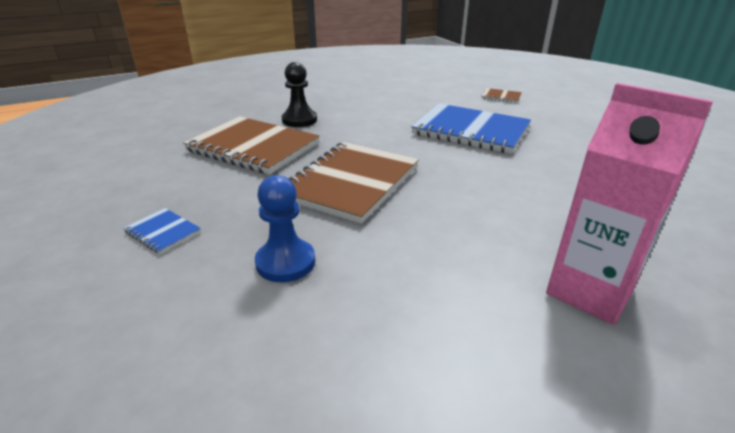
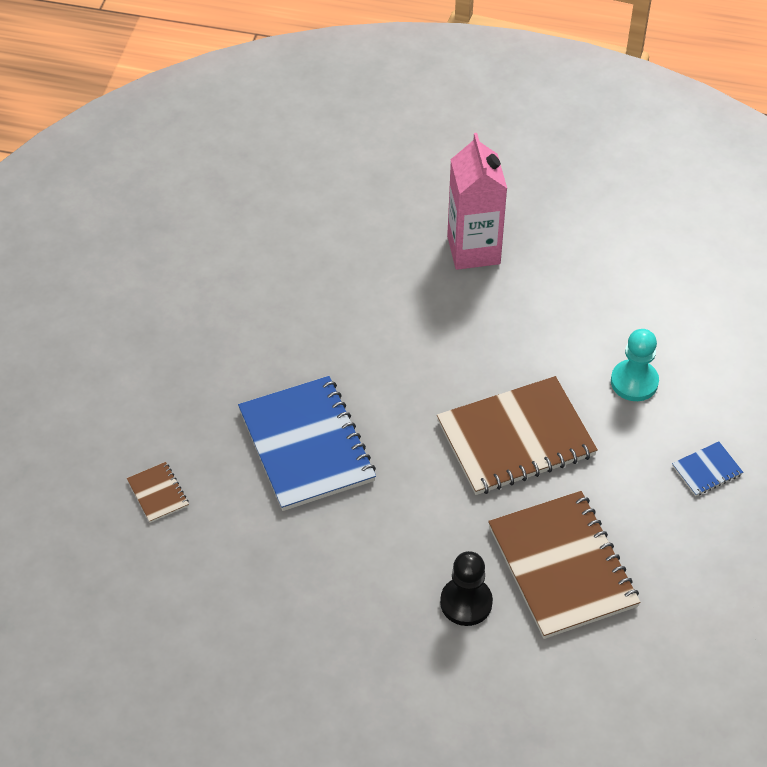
camera: 140 degrees left, 20 degrees up
blue notebook [124,208,201,254] -> blue notebook turned 75 degrees clockwise [672,442,743,496]
blue pawn [255,175,315,282] -> turquoise pawn [611,329,659,401]

